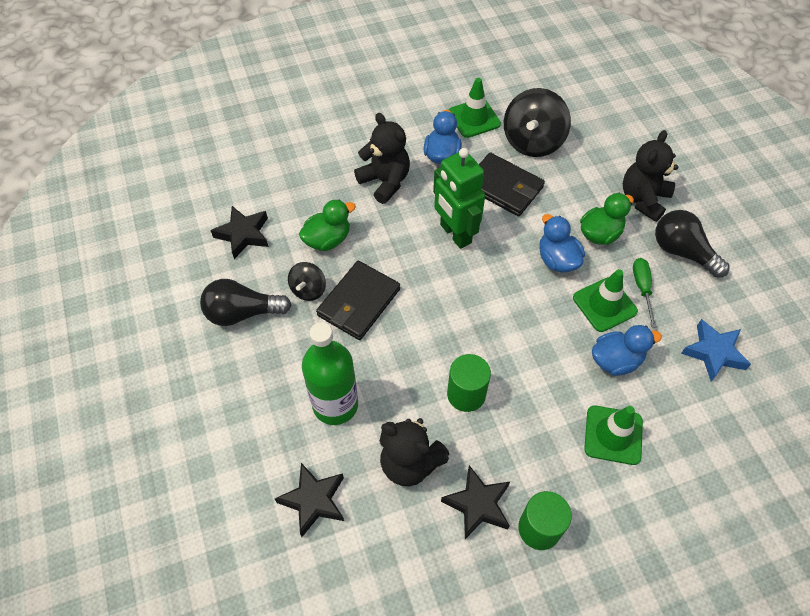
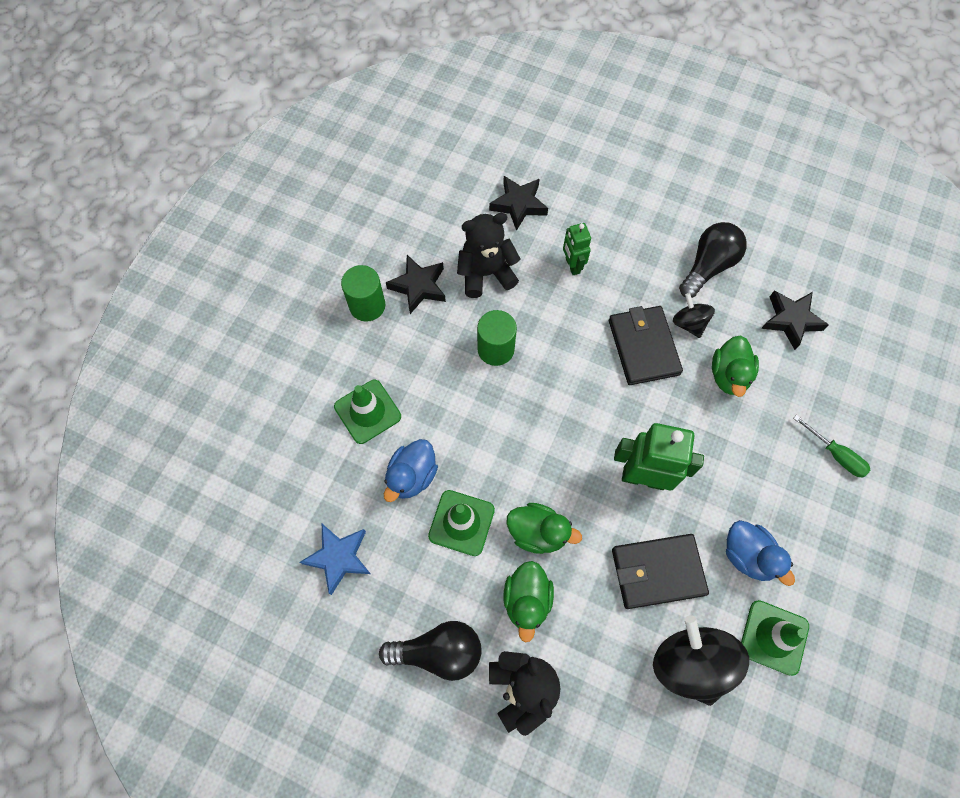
camera: 135 degrees right, 10 degrees up
green bottle [302,322,358,425] -> green robot [563,223,591,275]
black teddy bear [354,113,410,204] -> none
blue duck [539,214,585,273] -> green duck [506,503,582,554]
green screwdriver [633,258,657,328] -> green screwdriver moved to [793,415,870,478]

